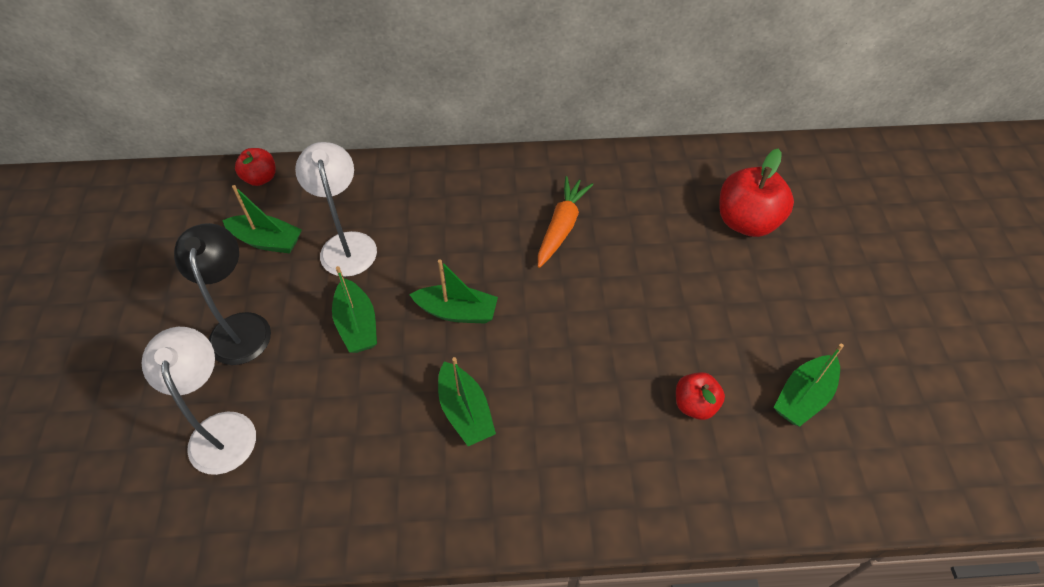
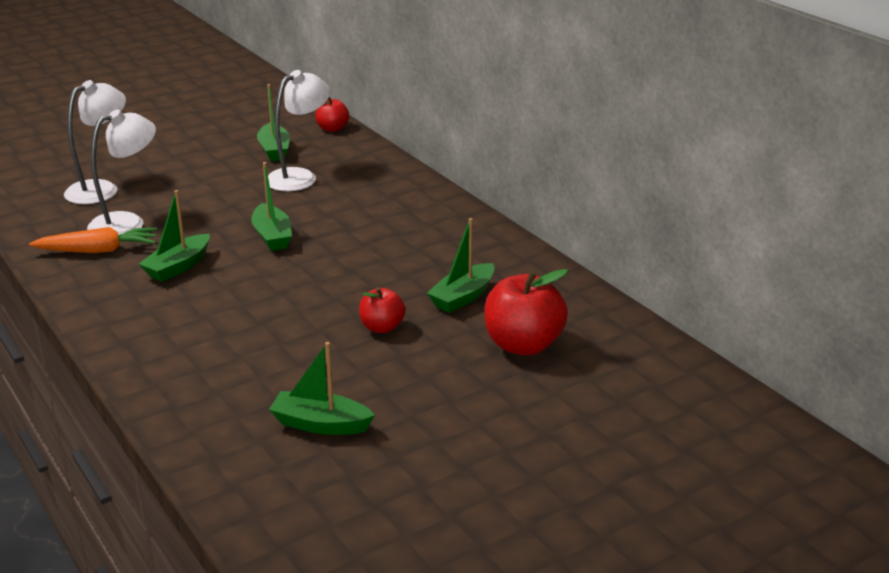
camera: 60 degrees right, 25 degrees down
black lamp [174,223,271,365] -> none
green boat [332,266,377,353] -> green boat moved to [427,218,494,313]
orange carrot [538,176,593,268] -> orange carrot moved to [29,227,157,253]
red apple [676,372,725,420] -> red apple moved to [359,287,406,333]
none -> white lamp [87,109,156,235]

